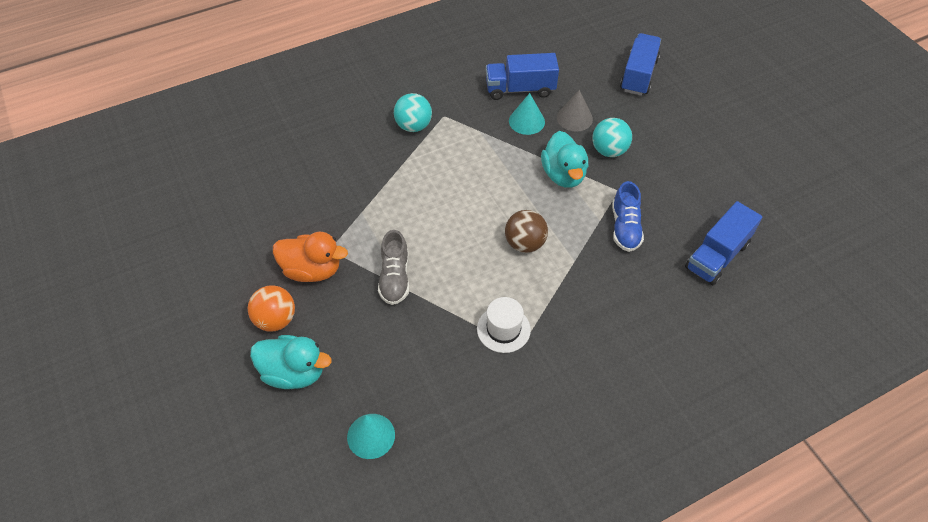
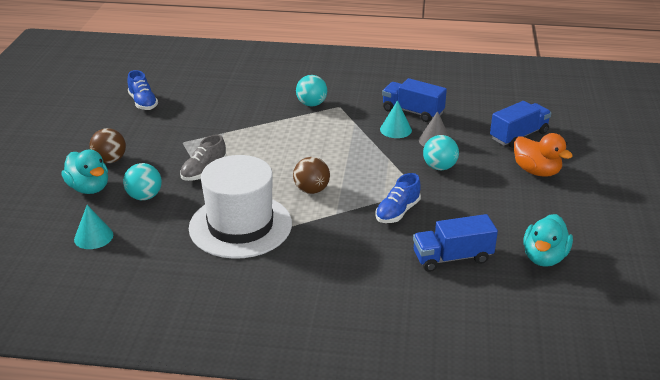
camera: 35 degrees right, 20 degrees down
orange ball [248,285,295,331] -> brown ball [89,128,126,163]
orange duck [273,232,348,282] -> orange duck moved to [514,133,573,177]
white hat [477,297,531,353] -> white hat [189,155,292,259], size x2.23
turquoise duck [541,131,588,188] -> turquoise duck moved to [523,214,573,267]
none -> turquoise ball [123,163,162,200]
none -> blue shoe [127,70,158,110]

